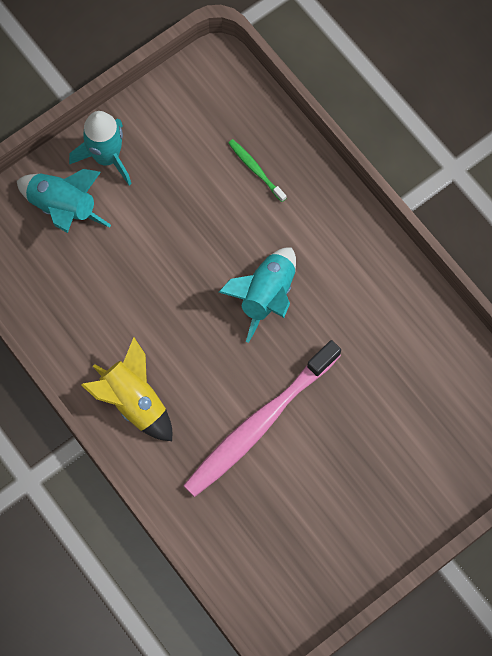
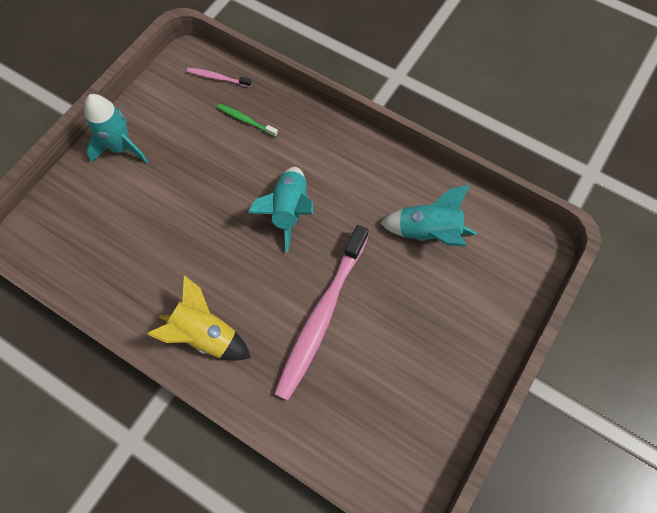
camera: 20 degrees left, 5 degrees down
turquoise rocket [17,169,111,233] -> turquoise rocket moved to [380,185,477,247]
none -> pink toothbrush [187,68,252,87]

